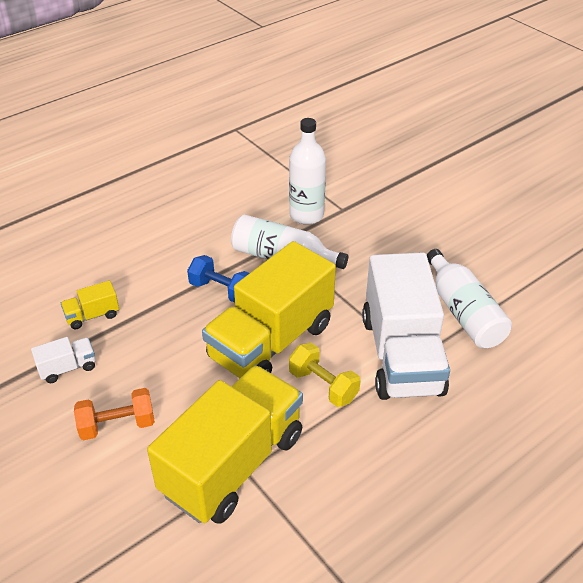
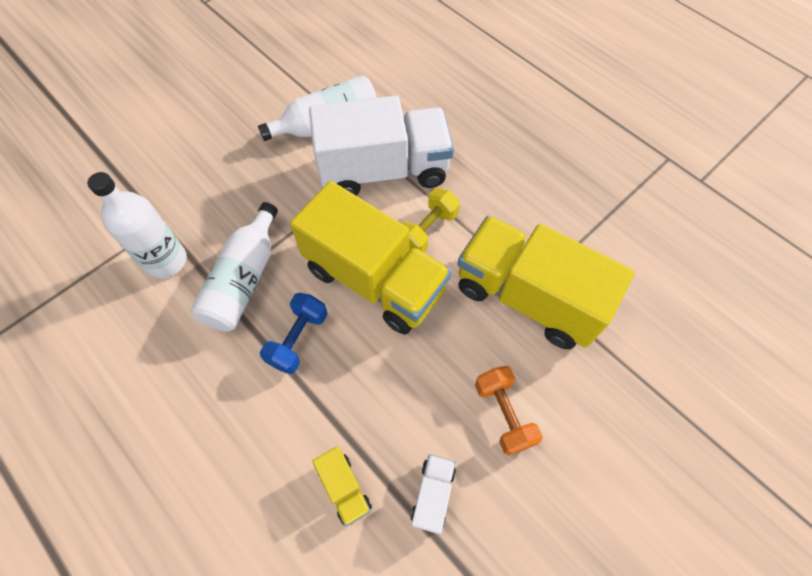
camera: 95 degrees left, 20 degrees up
white truck [31,337,96,383] -> white truck turned 45 degrees clockwise [411,454,456,534]

